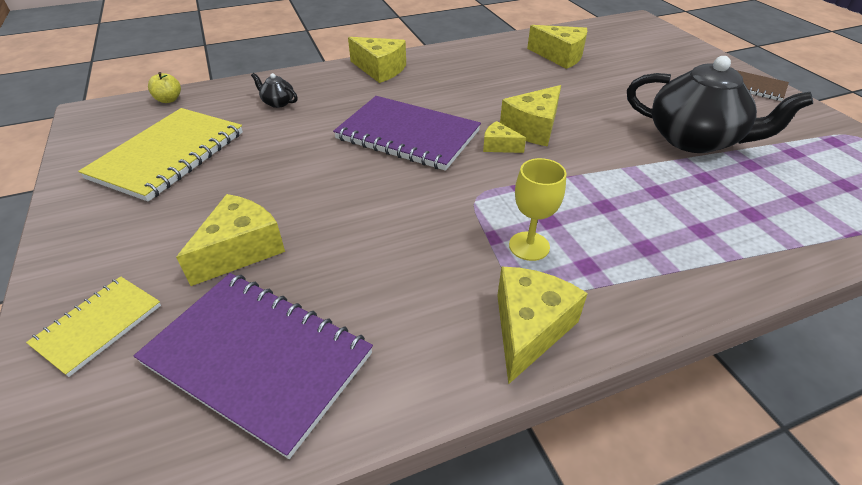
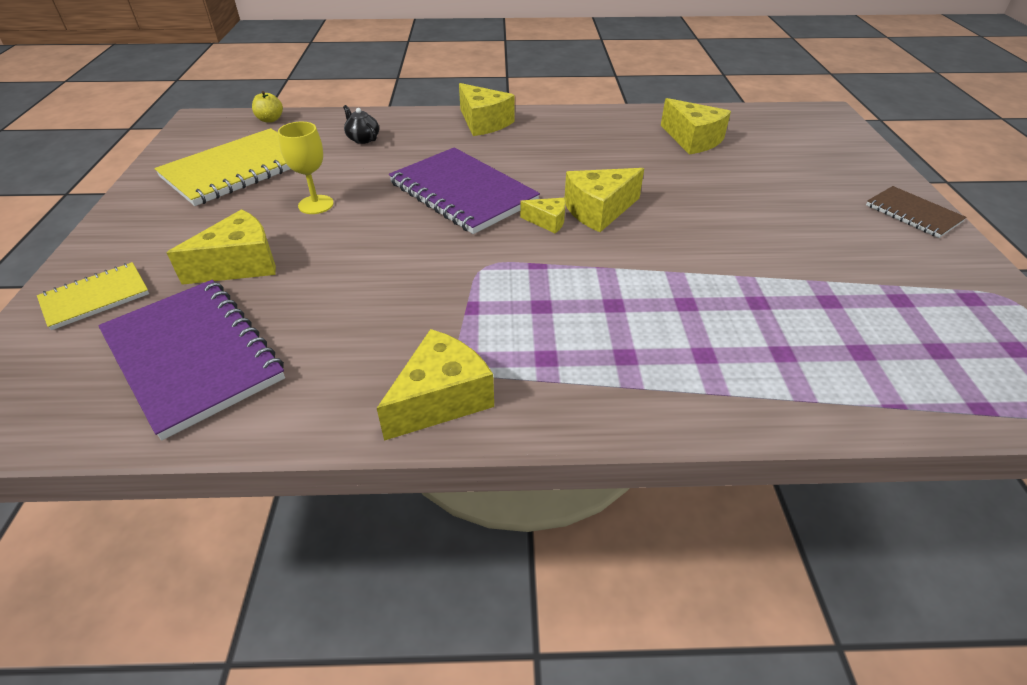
camera: 20 degrees right, 0 degrees up
yellow cheese [483,121,526,153] -> yellow cheese turned 150 degrees clockwise [520,198,566,233]
yellow goblet [509,158,566,261] -> yellow goblet moved to [278,122,334,214]
black teapot [627,56,813,153] -> none

